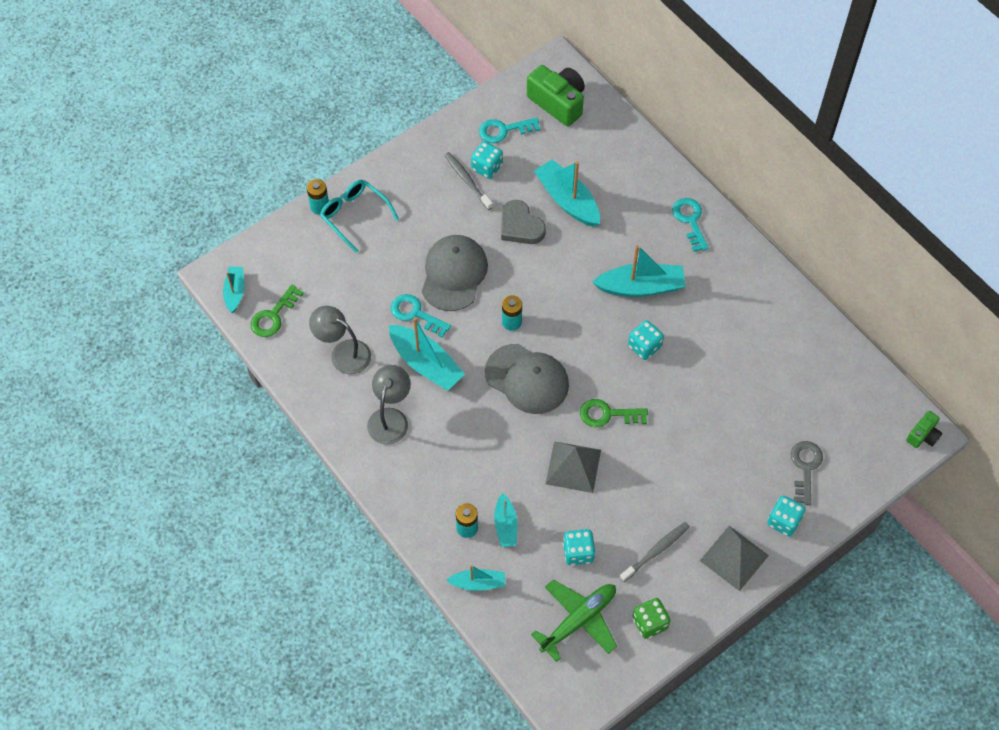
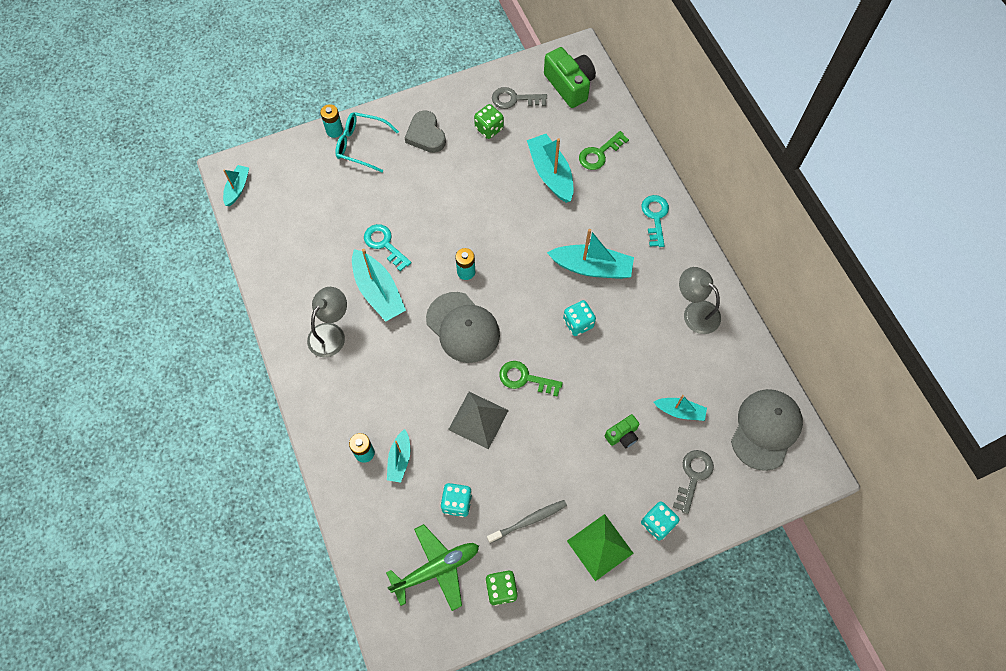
camera: 15 degrees right, 5 degrees up
green key [250,284,304,337] -> green key moved to [579,131,629,170]
grey lamp [309,306,371,375] -> grey lamp moved to [679,267,721,334]
turquoise glasses [320,180,399,253] -> turquoise glasses turned 45 degrees counterclockwise [335,112,399,172]
grey cap [422,235,488,311] -> grey cap moved to [731,389,803,471]
grey toothbrush [445,152,493,210] -> none
turquoise boat [446,565,505,591] -> turquoise boat moved to [654,395,707,421]
turquoise dice [471,142,503,179] -> green dice [474,104,504,139]
turquoise key [479,117,540,143] -> grey key [492,87,547,109]
grey heart [501,200,546,244] -> grey heart moved to [405,110,446,153]
grey pyramid [700,526,769,591] -> green pyramid [567,514,634,581]
green camera [906,411,942,448] -> green camera moved to [605,414,639,448]

